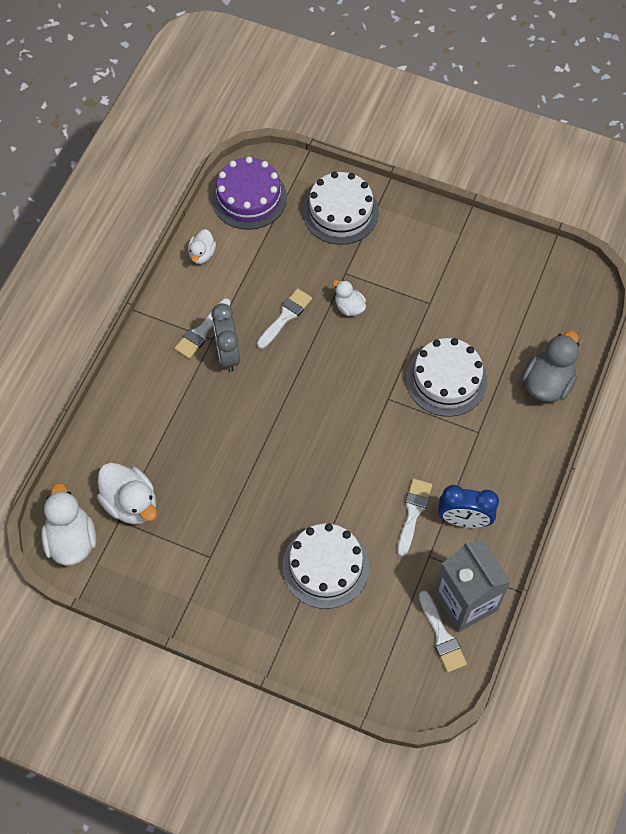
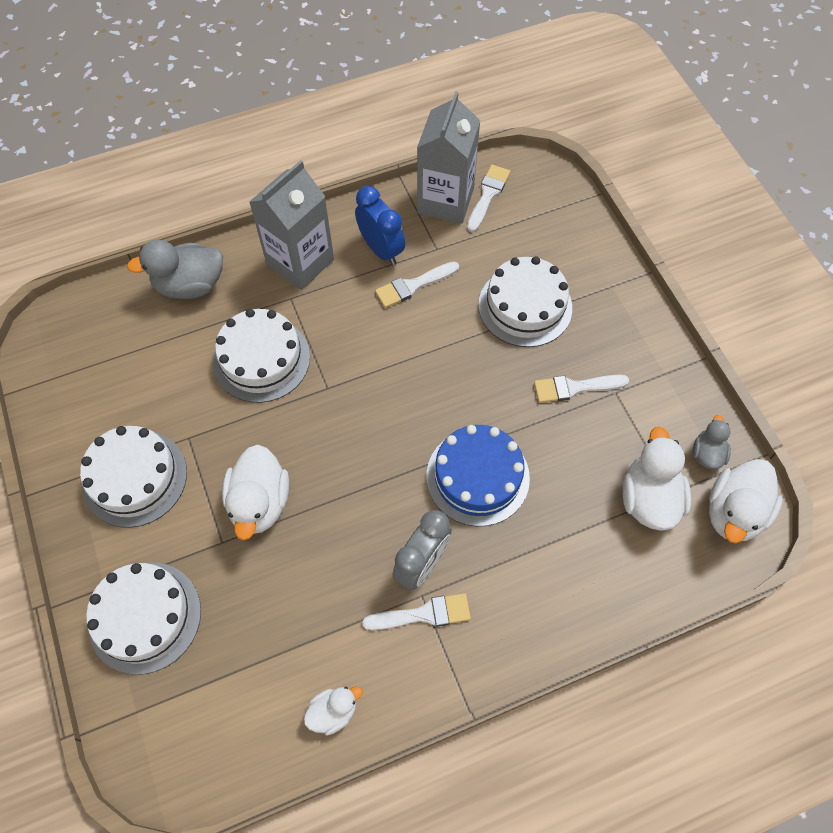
camera: 135 degrees left, 0 degrees up
purple cake [211,157,287,230] -> none
white brush [257,288,312,349] -> white brush moved to [534,375,629,403]
white duck [333,280,366,316] -> white duck [222,445,289,540], size x1.77
none -> white cake [80,426,187,528]
none -> grey carton [249,160,334,290]
none -> blue cake [426,425,530,526]
none -> grey duck [693,415,731,470]

